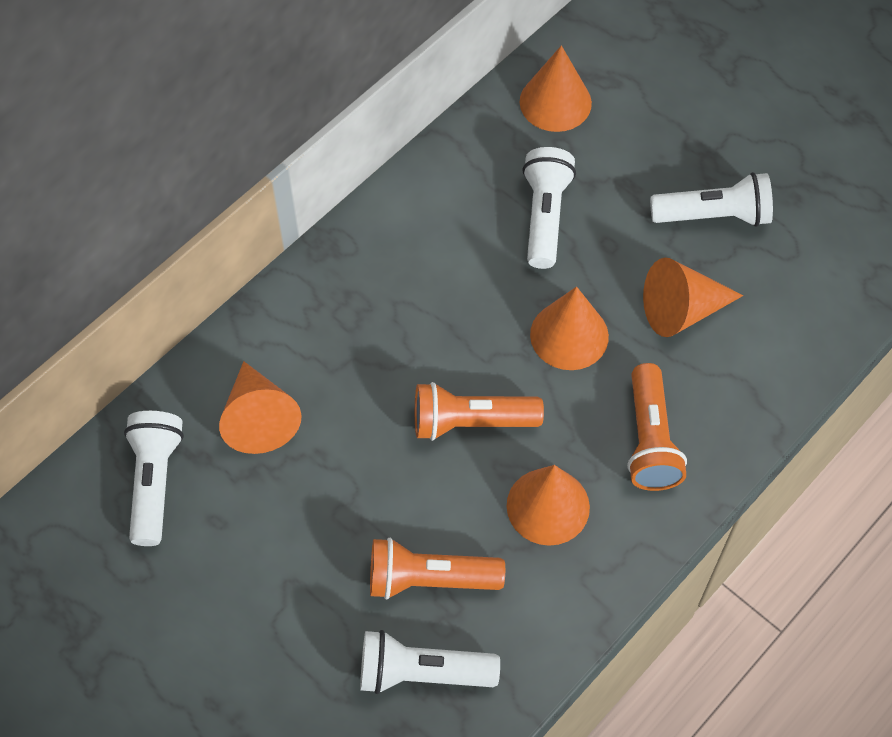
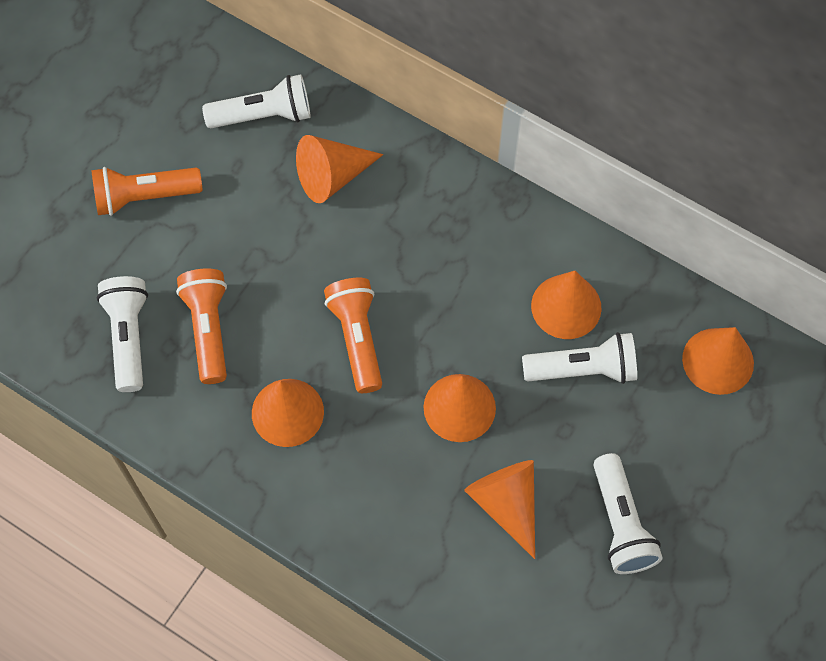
camera: 80 degrees right, 5 degrees up
orange flashlight [627,363,687,491] -> orange flashlight moved to [91,167,203,216]
none -> orange cone [531,271,601,339]

